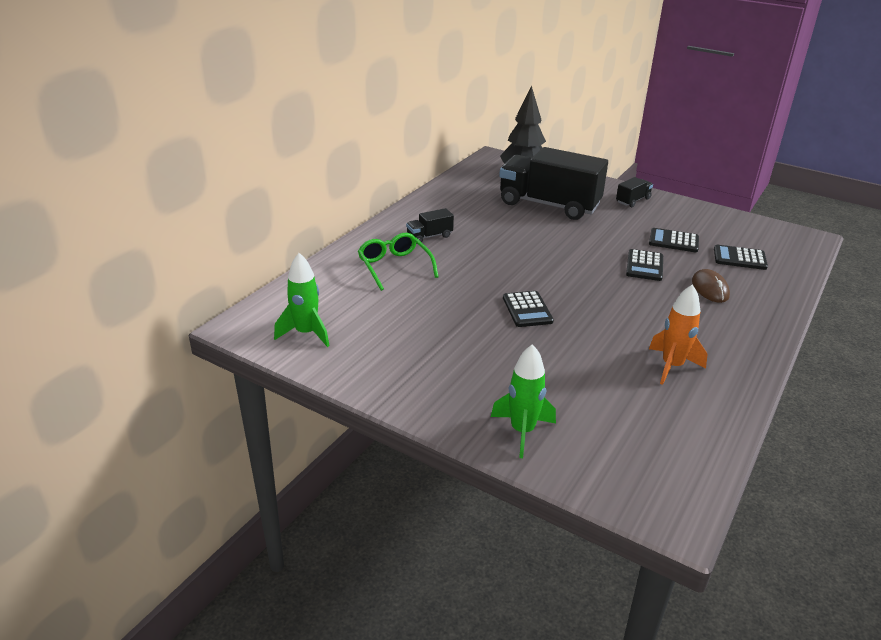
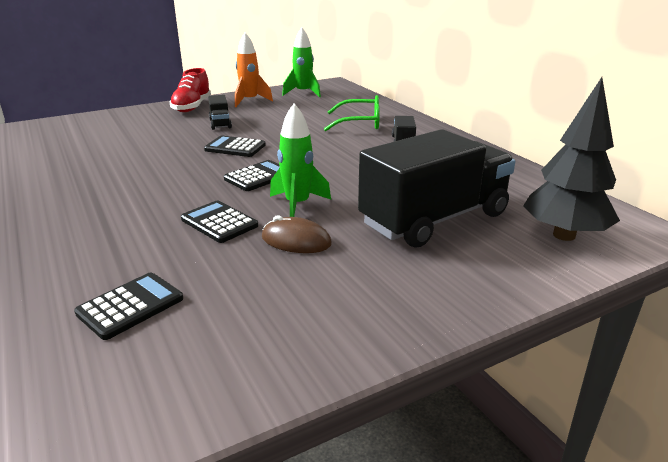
camera: 120 degrees right, 5 degrees down
green rocket [491,344,556,458] -> green rocket moved to [270,103,331,217]
black truck [616,177,653,207] -> black truck moved to [208,95,232,130]
black calculator [649,228,699,252] -> black calculator moved to [224,160,280,191]
orange rocket [649,284,708,385] -> orange rocket moved to [235,33,273,107]
brown mouse [692,269,730,303] -> brown mouse moved to [262,215,332,253]
none -> red shoe [169,68,211,112]

